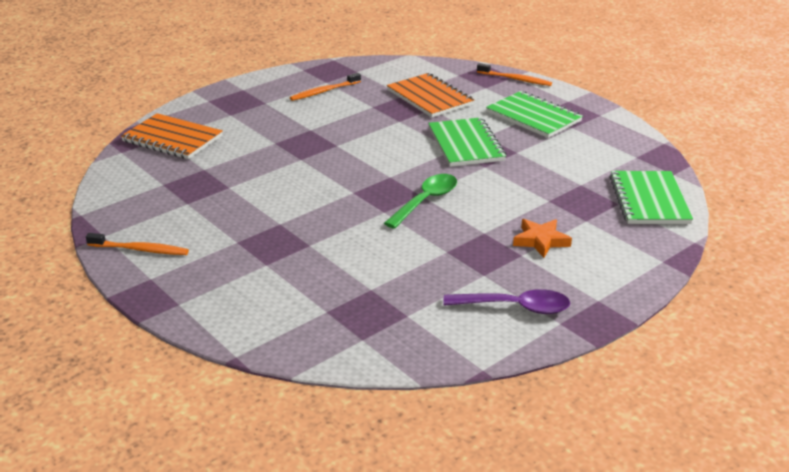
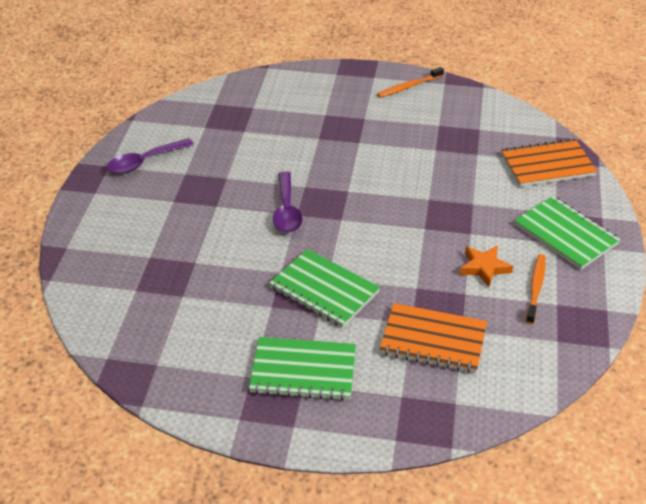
camera: 140 degrees right, 10 degrees up
green spoon [384,174,457,229] -> purple spoon [273,171,302,233]
orange toothbrush [477,63,552,86] -> none
orange star [513,219,572,258] -> orange star moved to [460,245,513,287]
green notebook [609,171,693,224] -> green notebook moved to [514,196,621,270]

